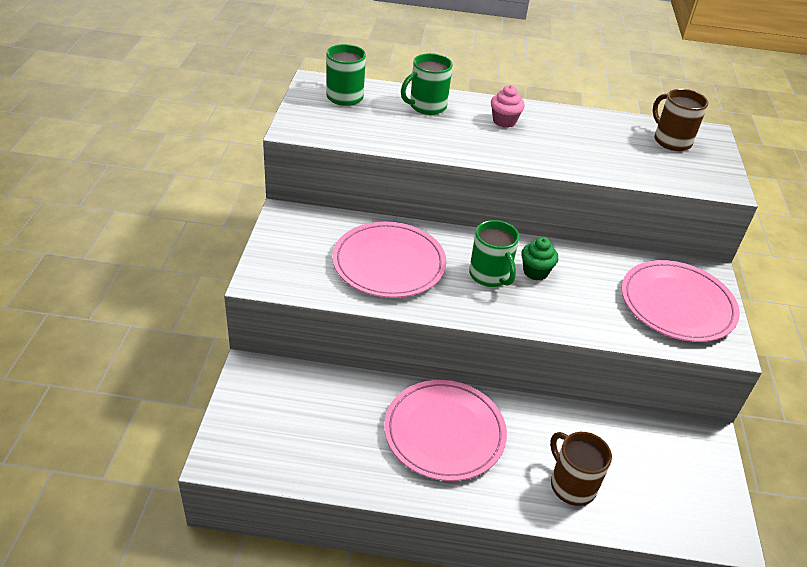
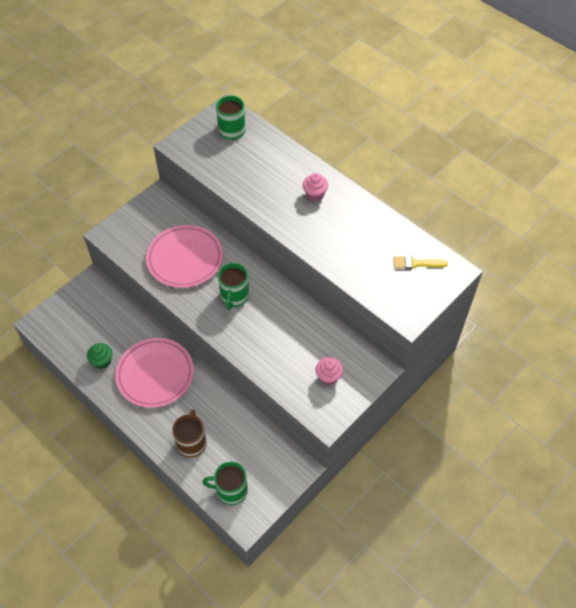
camera: 40 degrees right, 15 degrees up
green mug [401,53,453,115] -> green mug moved to [202,462,248,505]
green cupcake [521,237,558,280] -> green cupcake moved to [87,343,112,369]
pink plate [621,260,740,342] -> pink cupcake [316,357,343,386]
brown mug [653,89,709,151] -> yellow brush [394,256,448,269]

